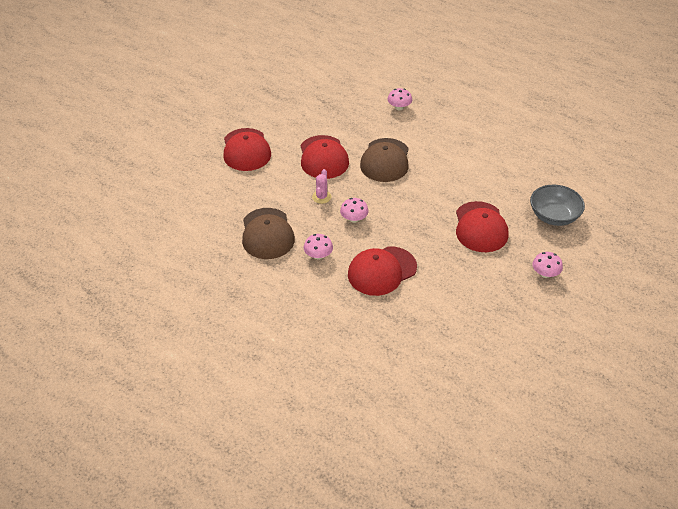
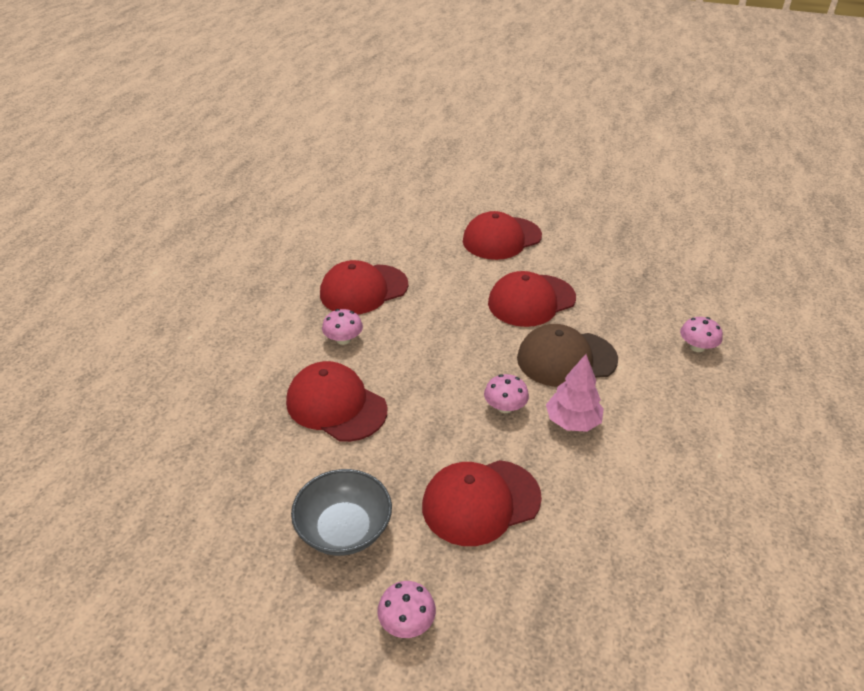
camera: 70 degrees right, 5 degrees down
brown cap [242,208,295,259] -> red cap [320,260,409,314]
pink cactus [312,169,332,204] -> none
pink mushroom [340,198,369,223] -> pink mushroom moved to [484,374,529,413]
grey bowl [530,185,585,226] -> grey bowl moved to [291,469,392,556]
none -> pink tree [546,354,604,432]

